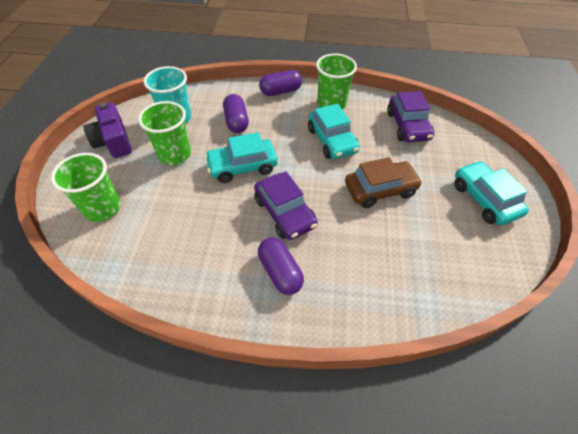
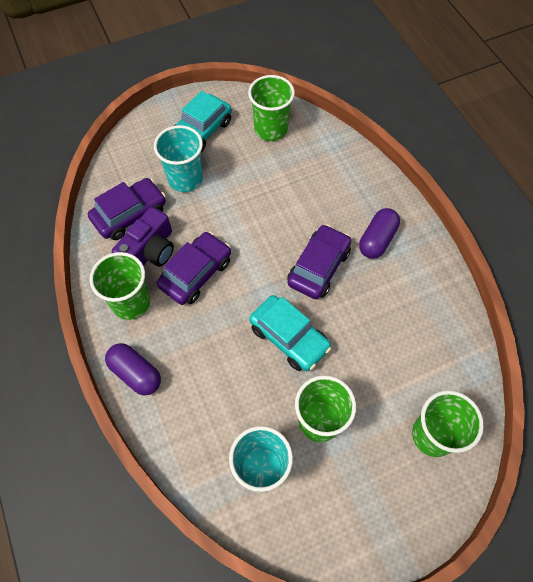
camera: 120 degrees left, 10 degrees up
purple camera [83,102,132,158] -> purple camera moved to [112,207,174,267]
purple capsule [223,94,249,133] -> none
turquoise car [308,104,360,159] -> purple car [157,232,231,305]
brown car [345,157,422,208] -> none
none -> turquoise cup [154,125,203,192]
none -> green cup [248,75,295,141]

